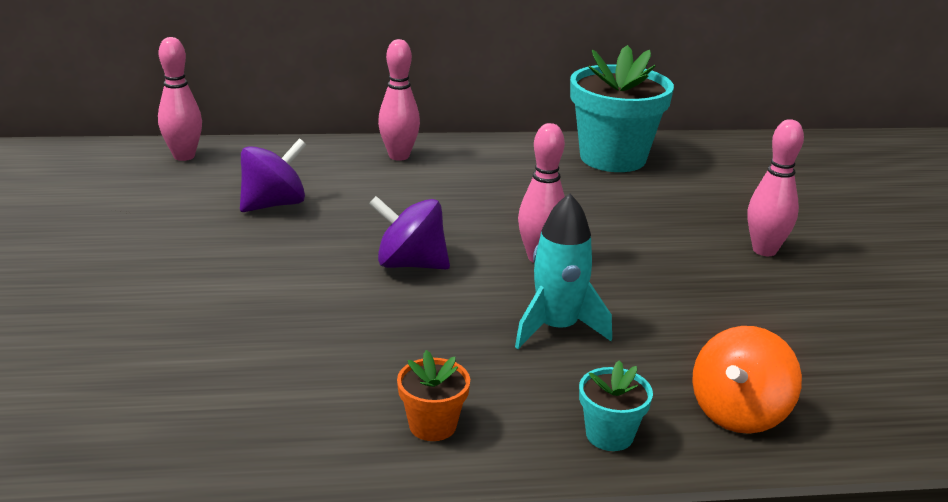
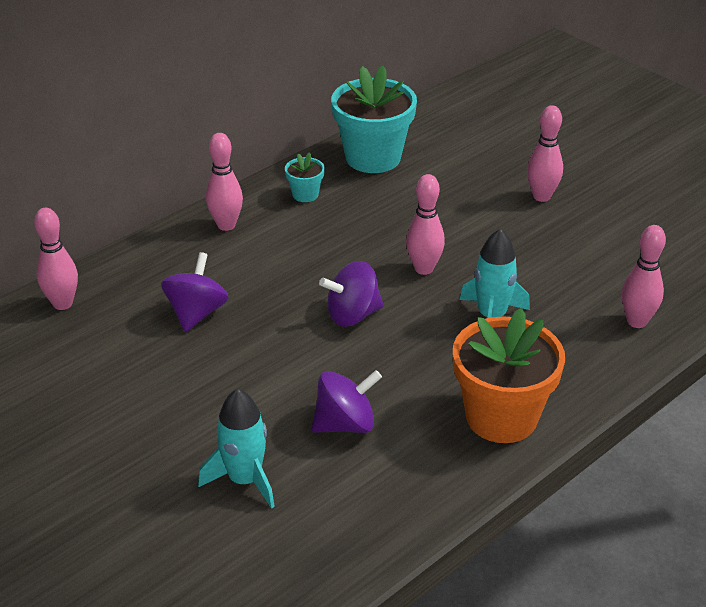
camera: 35 degrees left, 10 degrees up
orange flower pot [397,350,470,441] -> orange flower pot [453,308,565,443], size x2.20
turquoise flower pot [579,360,653,451] -> turquoise flower pot moved to [285,152,325,202]
orange spinning top [692,326,802,434] -> pink bowling pin [622,225,666,328]
none -> turquoise rocket [198,389,275,509]
none -> purple spinning top [312,370,382,433]

